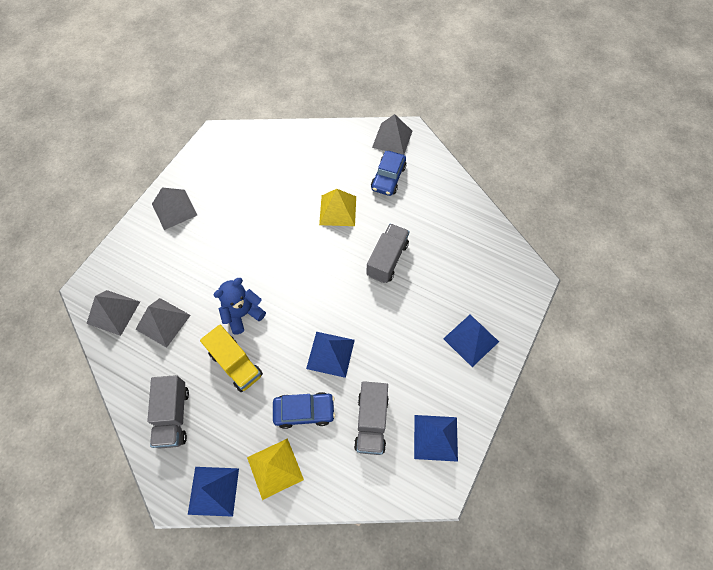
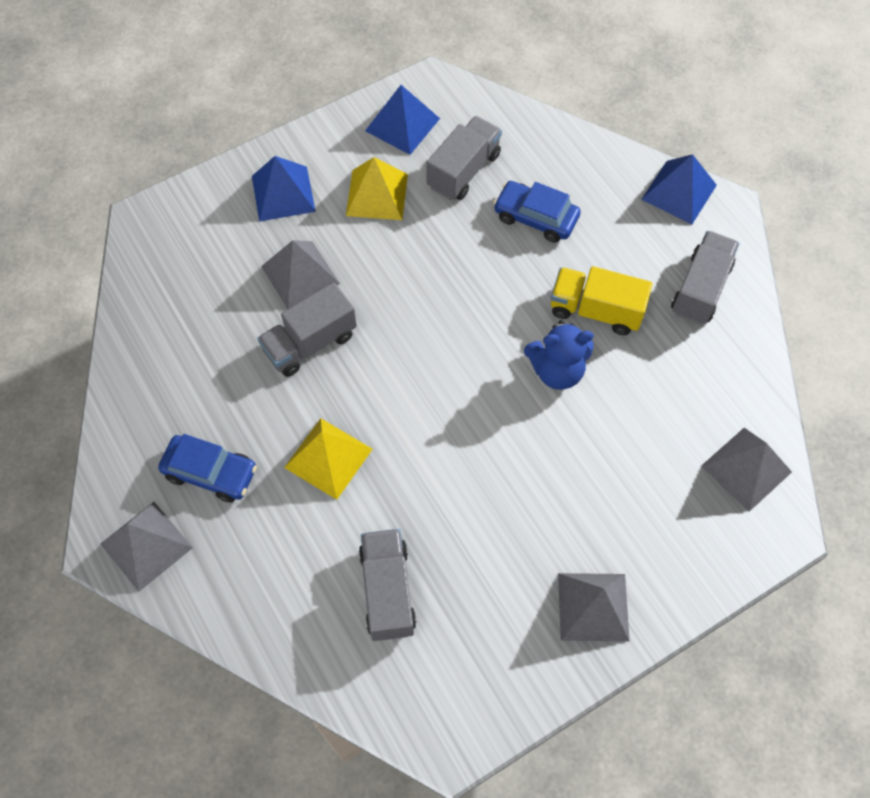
camera: 150 degrees left, 0 degrees up
grey pyramid [135,298,191,348] -> grey pyramid moved to [261,240,340,309]
yellow truck [200,325,263,392] -> yellow truck turned 60 degrees counterclockwise [551,266,653,335]
yellow pyramid [247,438,304,500] -> yellow pyramid moved to [346,157,408,220]
blue pyramid [306,332,355,378] -> none
blue car [371,151,406,196] -> blue car turned 60 degrees clockwise [158,434,257,503]
none -> grey truck [359,529,416,641]

